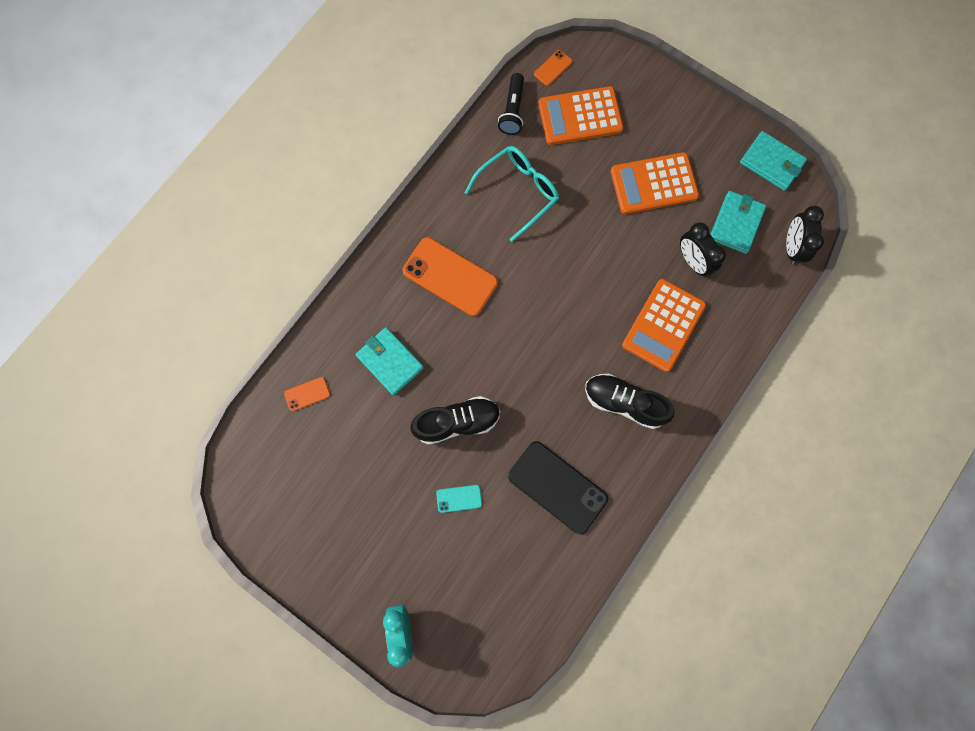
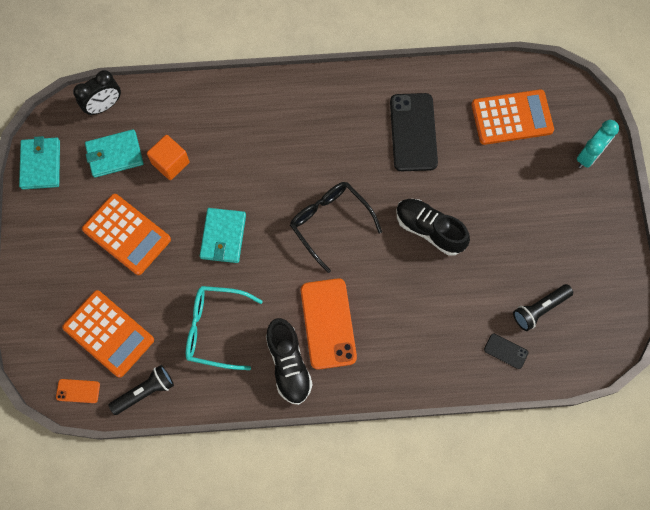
camera: 130 degrees left, 5 degrees down
orange phone [284,377,330,411] -> black phone [484,333,528,369]
turquoise wallet [356,327,424,395] -> turquoise wallet moved to [200,208,246,263]
turquoise phone [436,485,482,513] -> none
black shoe [585,374,675,429] -> black shoe moved to [266,318,313,405]
orange calculator [622,279,706,372] -> orange calculator moved to [471,89,554,145]
black clock [680,222,726,276] -> orange cube [147,135,190,180]
none -> black glasses [290,182,382,273]
none -> black flashlight [513,284,573,331]

